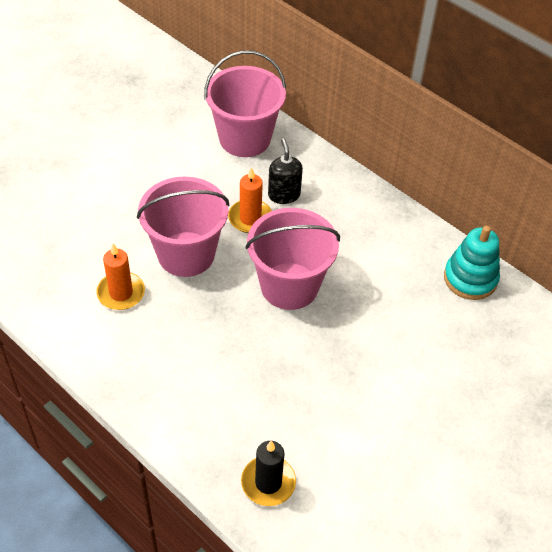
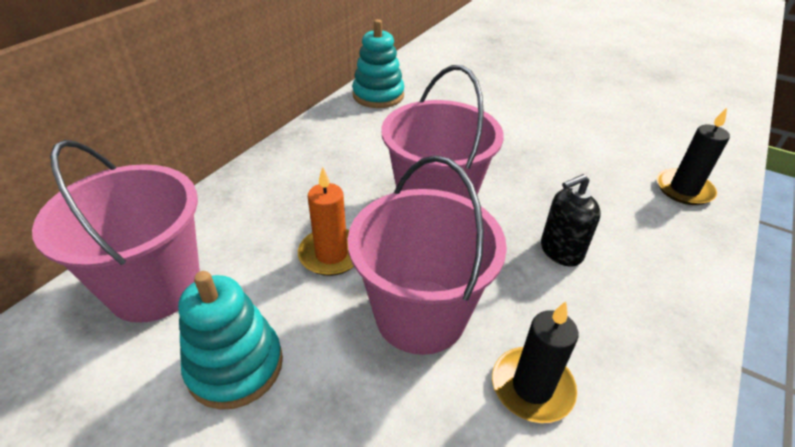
camera: 100 degrees left, 10 degrees down
orange candle [96,244,145,310] -> black candle [492,301,579,423]
black soap dispenser [268,138,303,204] -> black soap dispenser moved to [541,174,601,267]
none -> turquoise stacking toy [178,271,283,410]

